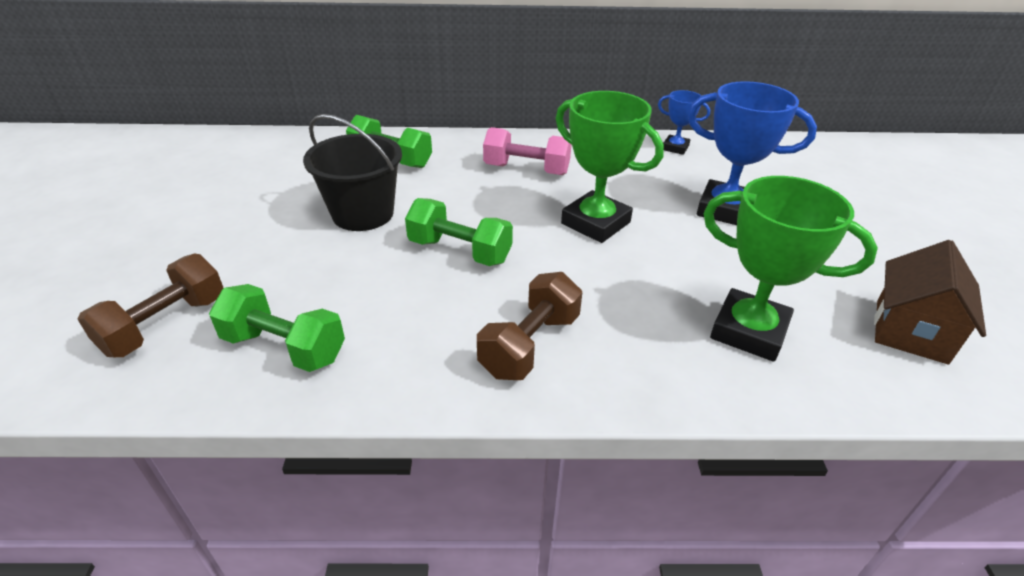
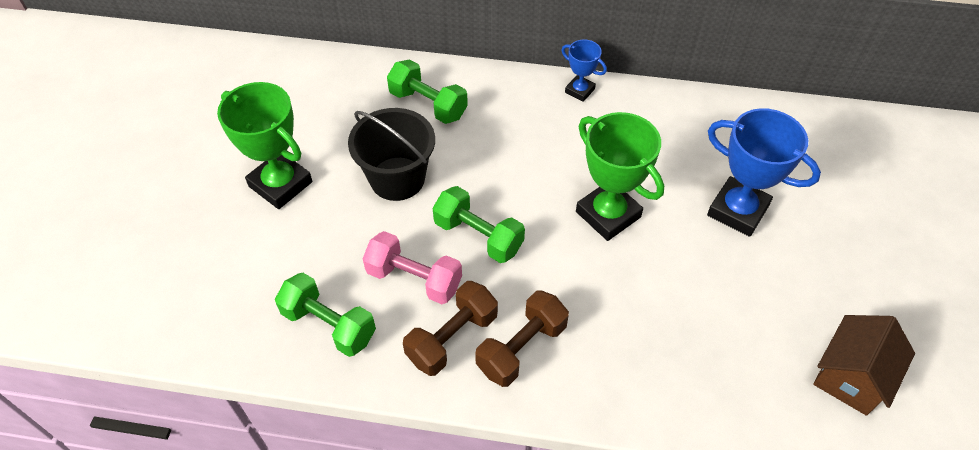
camera: 10 degrees right, 15 degrees up
brown dumbbell [78,253,224,357] -> brown dumbbell moved to [403,281,498,376]
pink dumbbell [483,127,571,175] -> pink dumbbell moved to [363,231,462,304]
blue trophy [658,90,710,155] -> blue trophy moved to [561,39,607,102]
green trophy [703,176,878,362] -> green trophy moved to [217,82,312,209]

